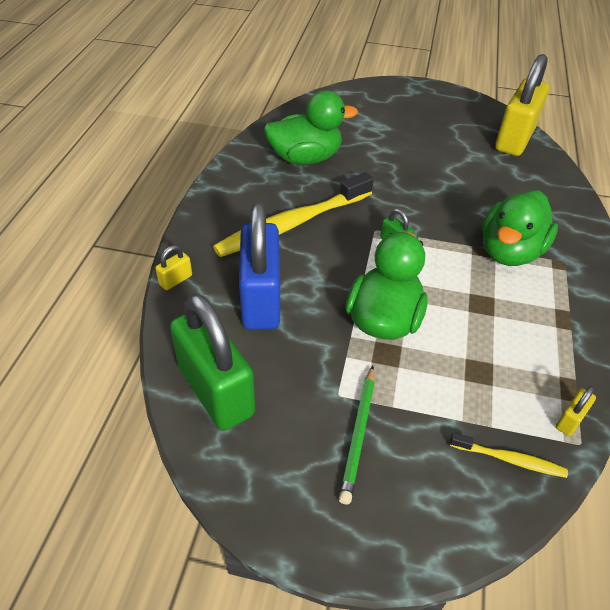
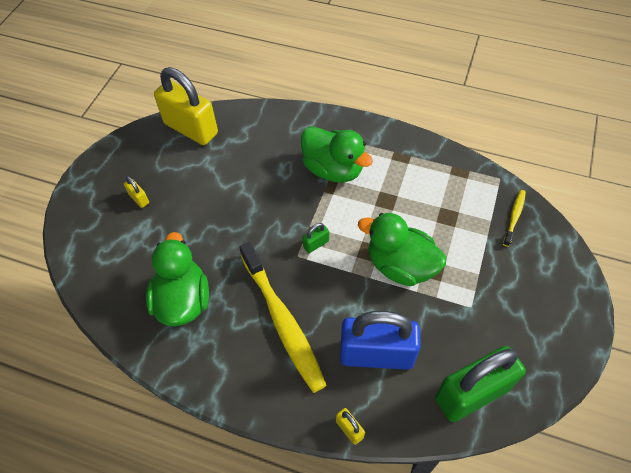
camera: 80 degrees left, 10 degrees up
green pencil [339,366,375,505] -> none
yellow padlock [556,386,596,436] -> yellow padlock moved to [124,176,149,208]

